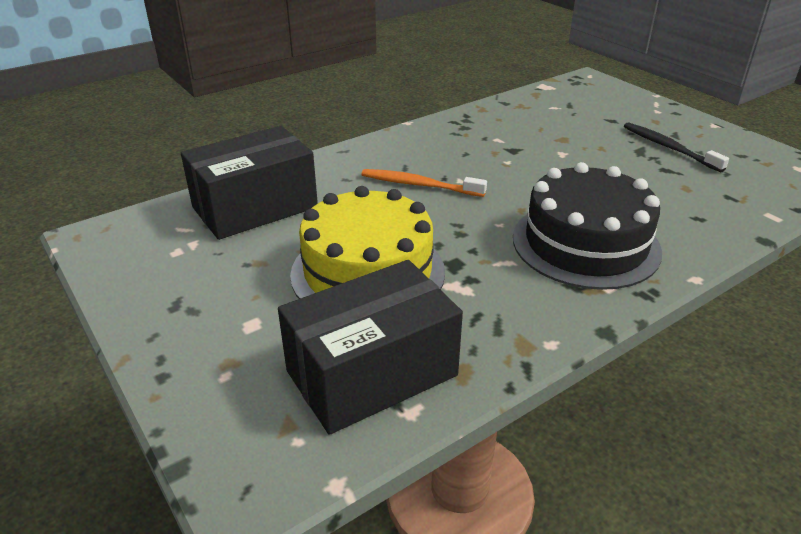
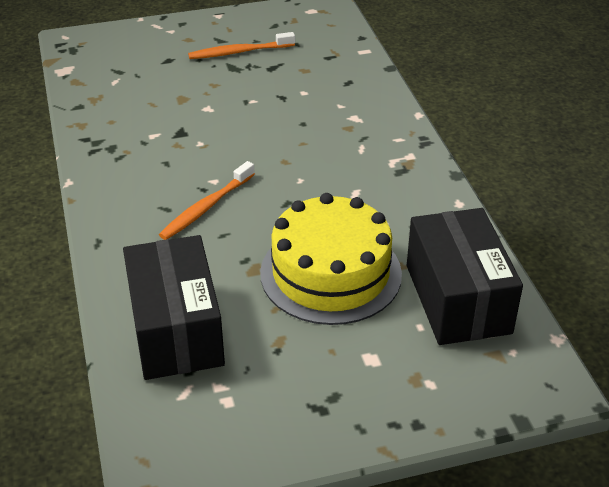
camera: 70 degrees left, 5 degrees up
black cake [513,162,662,290] -> none
black toothbrush [624,122,729,173] -> orange toothbrush [188,32,295,59]

